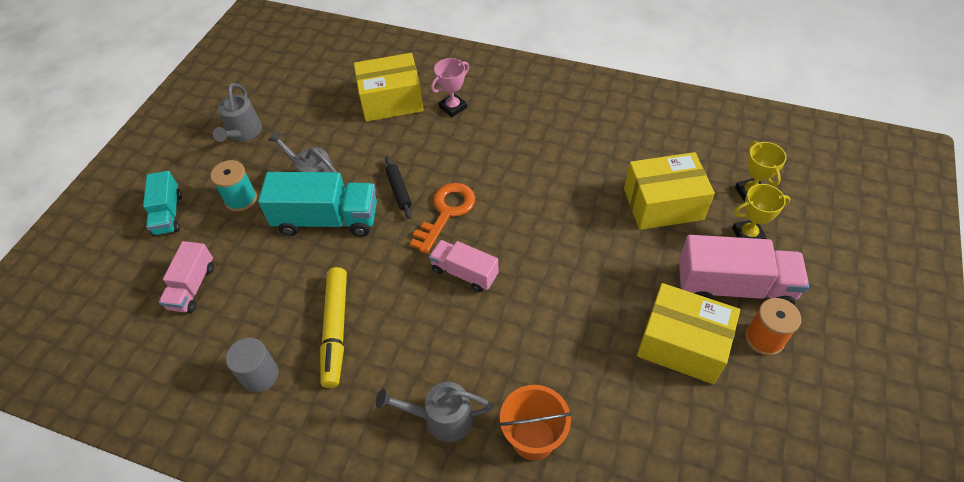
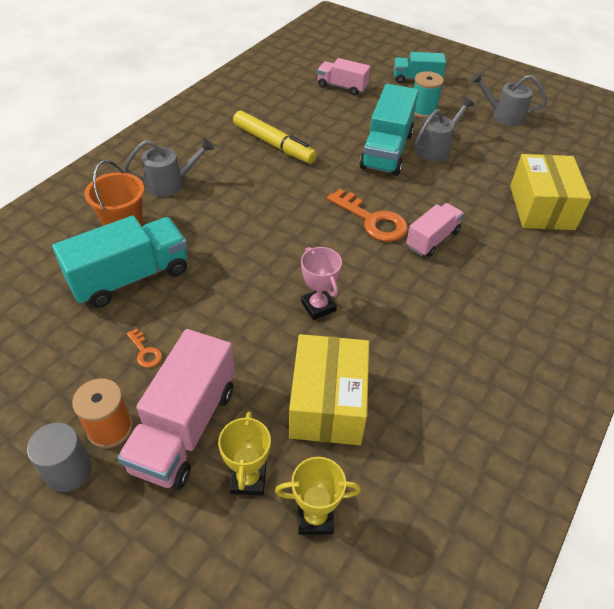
camera: 100 degrees right, 5 degrees down
grey cylinder [226,337,279,393] -> grey cylinder moved to [27,422,92,492]
yellow marker [320,267,347,388] -> yellow marker turned 150 degrees counterclockwise [233,110,317,164]
grey watering can [376,382,494,442] -> grey watering can turned 60 degrees clockwise [124,138,214,197]
black rolling pin [385,156,412,219] -> none
pink truck [429,240,499,292] -> pink truck moved to [406,203,464,257]
pink trophy [431,58,469,117] -> pink trophy moved to [301,247,342,320]
yellow box [637,283,740,384] -> orange key [127,328,162,368]
none -> turquoise truck [52,216,187,308]

